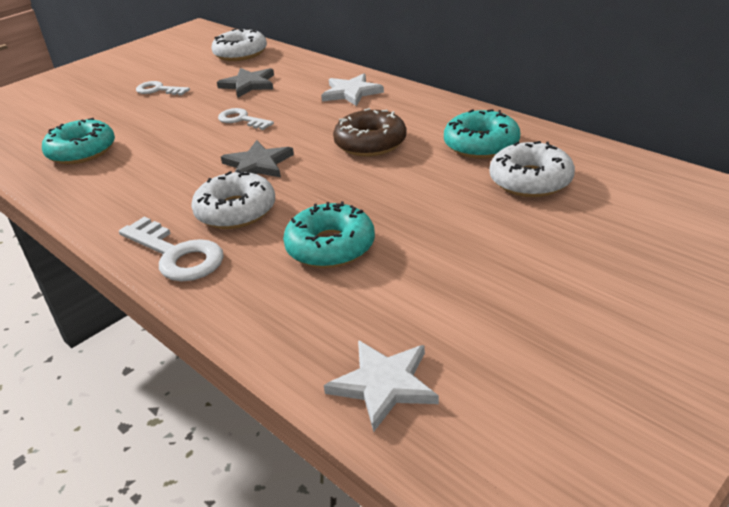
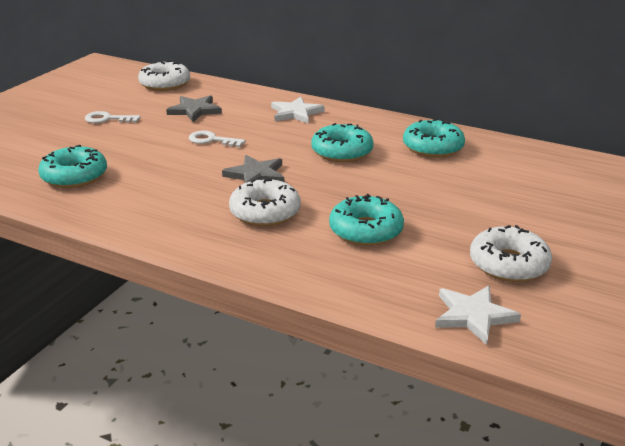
camera: 20 degrees left, 5 degrees down
white key [119,217,224,281] -> none
brown donut [333,108,407,156] -> turquoise donut [311,123,373,162]
white donut [490,141,575,197] -> white donut moved to [470,225,552,282]

